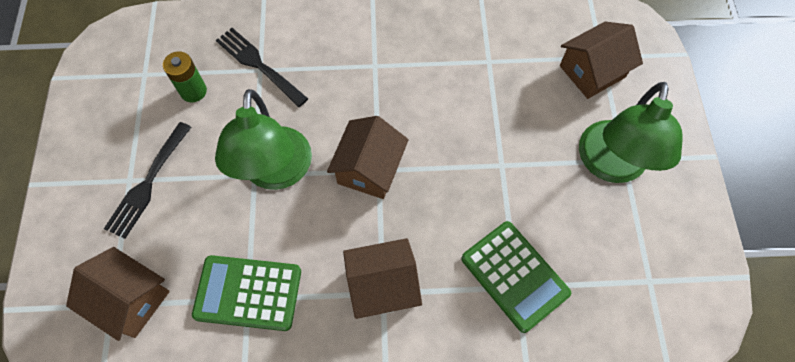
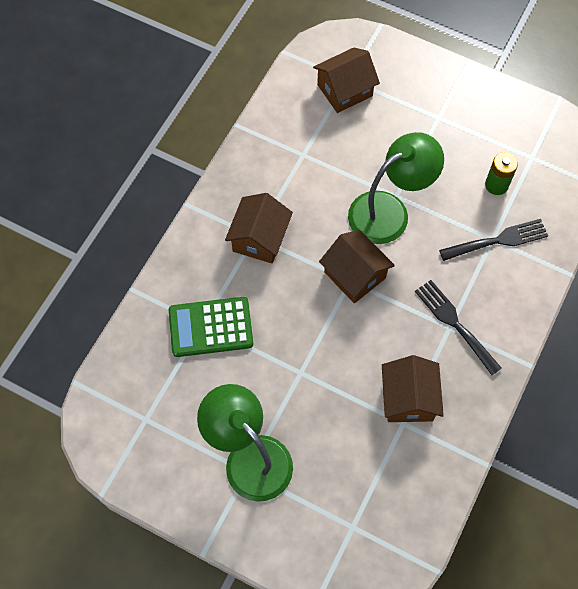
camera: 120 degrees right, 0 degrees up
black fork [104,122,191,239] -> black fork moved to [415,280,502,375]
green calculator [192,255,301,331] -> none
green lamp [215,89,312,190] -> green lamp turned 120 degrees clockwise [348,132,444,244]
brown house [560,22,643,99] -> brown house moved to [382,355,444,422]

